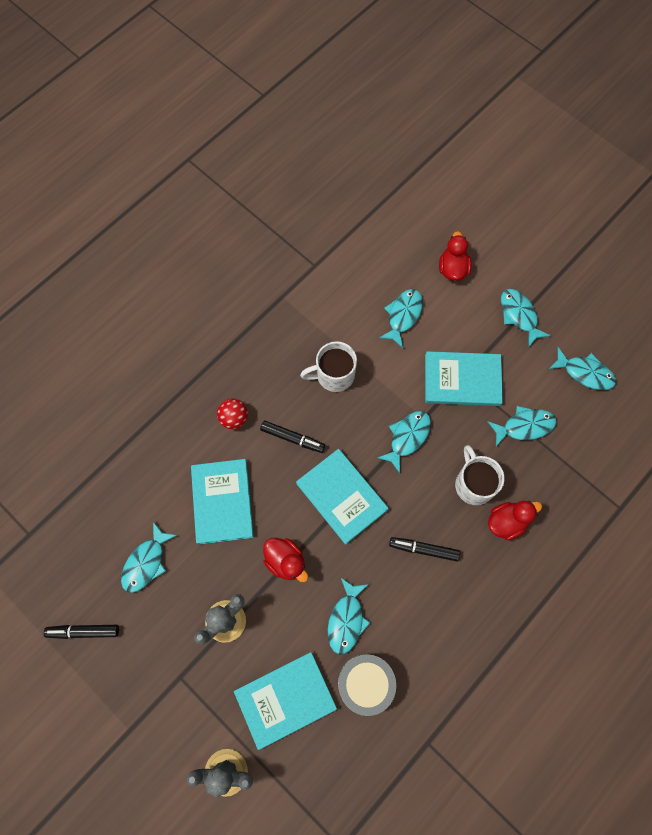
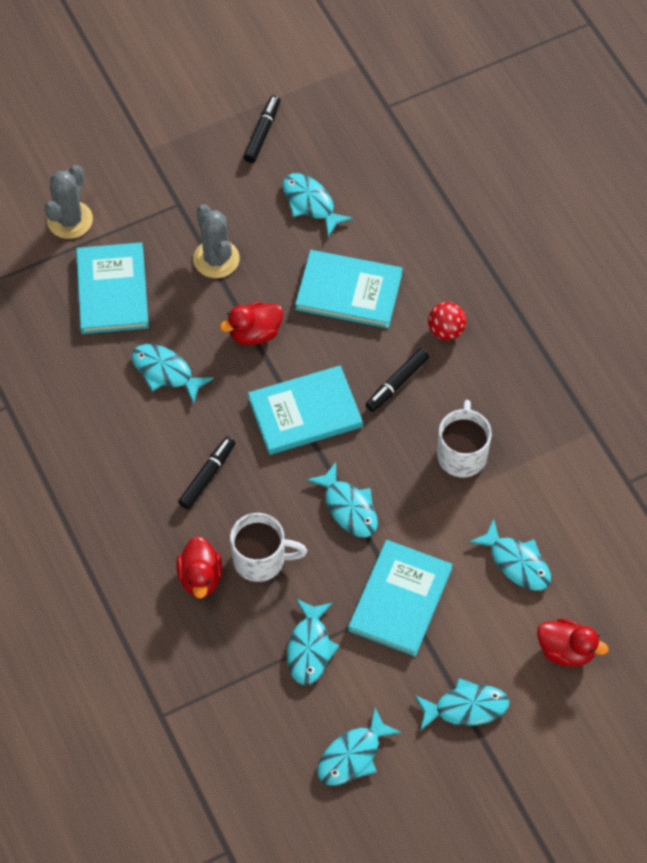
camera: 110 degrees right, 10 degrees down
grey drum [338,654,396,716] -> none

